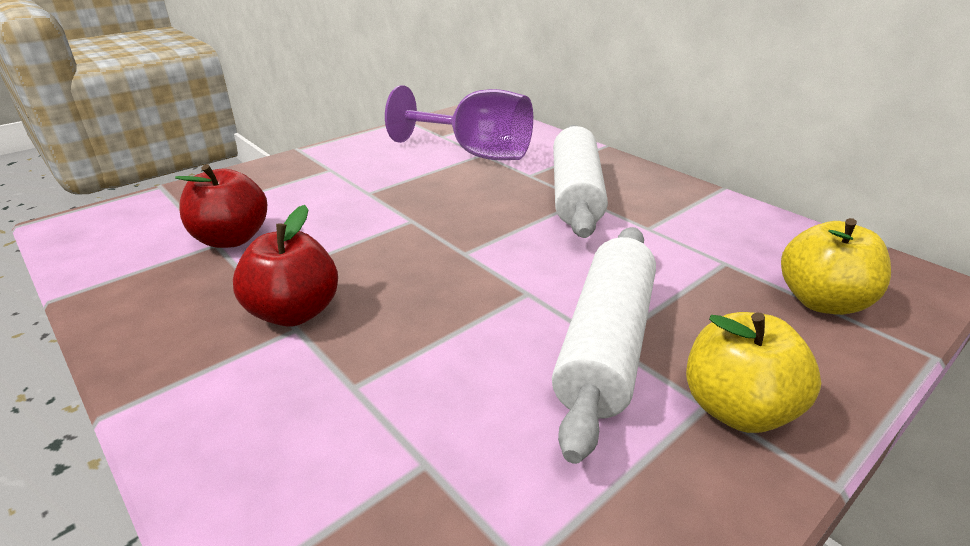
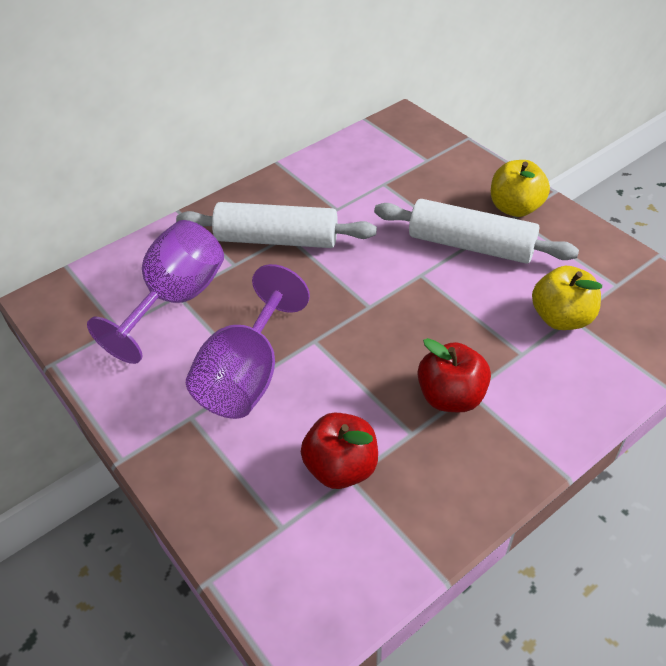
camera: 85 degrees left, 15 degrees up
yellow apple [781,218,891,315] -> yellow apple moved to [532,266,602,330]
none -> purple goblet [186,264,310,419]

